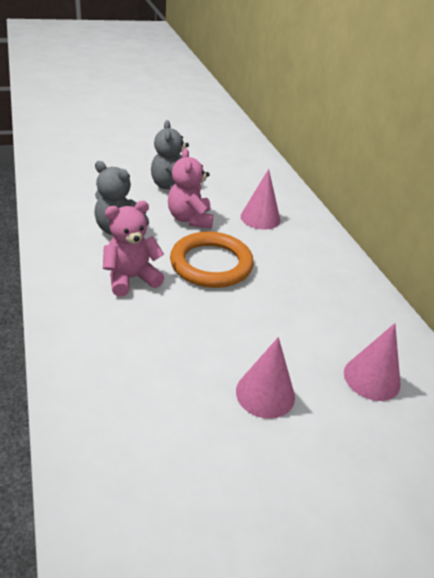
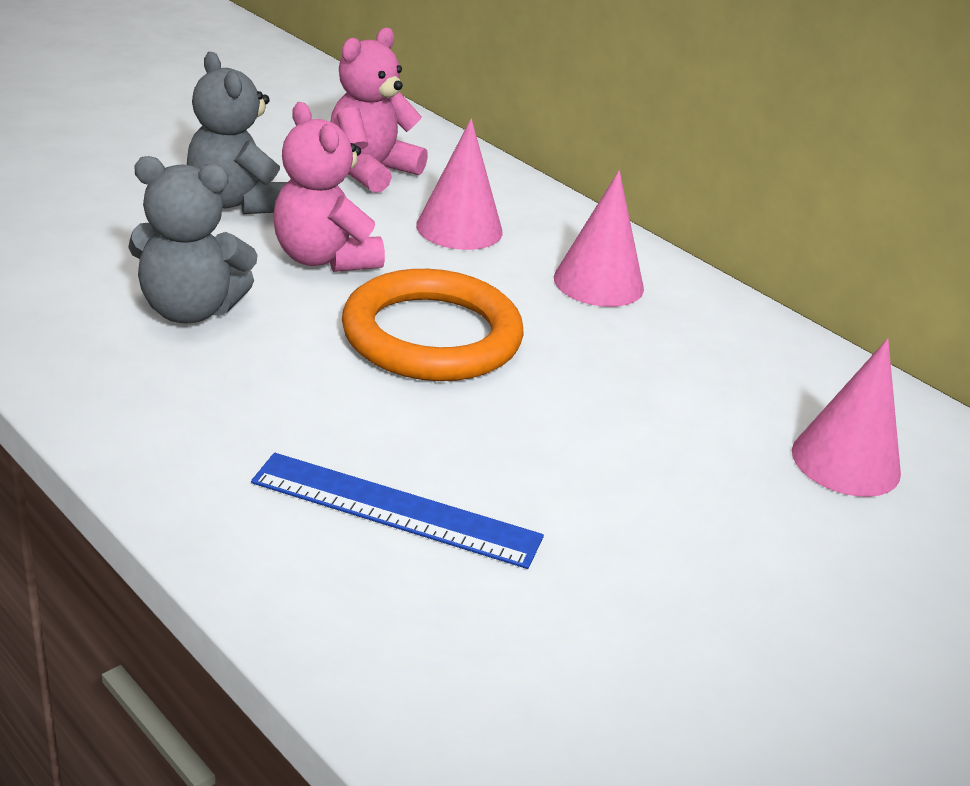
camera: 25 degrees left, 5 degrees down
pink teddy bear [103,201,164,297] -> pink teddy bear moved to [330,28,428,193]
pink cone [236,337,295,419] -> pink cone moved to [554,170,644,307]
none -> blue ruler [251,453,544,569]

